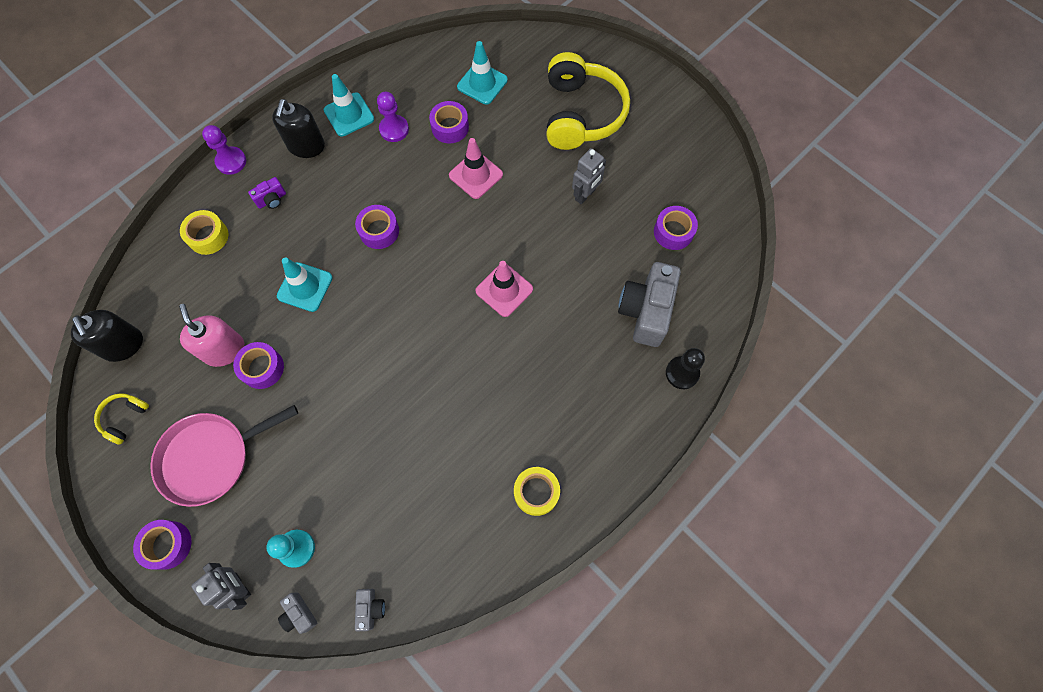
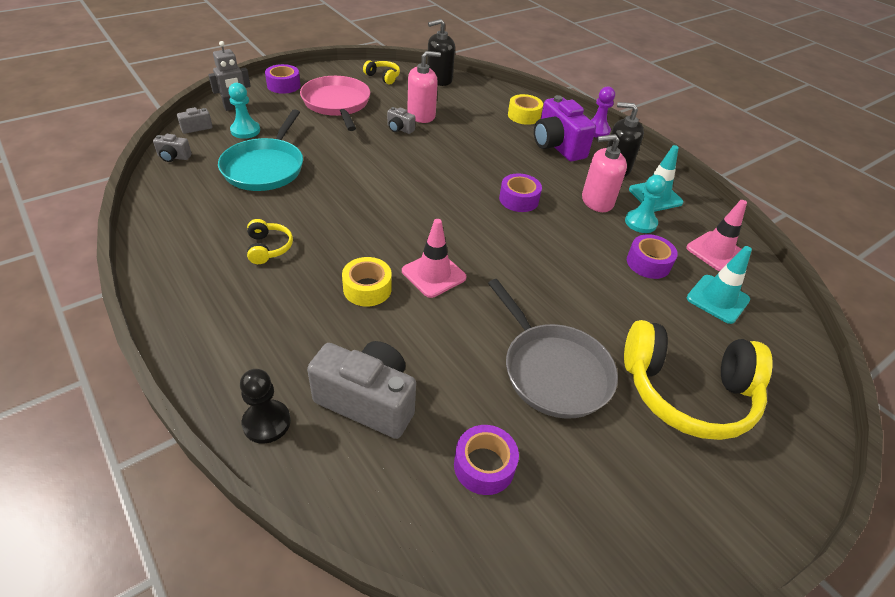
camera: 95 degrees right, 25 degrees down
purple tape [233,342,284,389] -> grey camera [387,107,415,134]
purple camera [248,177,286,209] -> purple camera [534,95,596,162], size x2.18
turquoise traffic cone [277,257,332,312] -> none
purple pawn [377,92,409,142] -> turquoise pawn [625,175,666,233]
pink traffic cone [449,138,503,199] -> pink traffic cone moved to [686,200,747,271]
yellow tape [514,467,560,516] -> yellow tape moved to [342,257,392,306]
grey robot [572,148,606,205] -> grey pan [488,279,618,419]
none -> turquoise pan [218,109,303,191]
none -> yellow headphones [247,219,293,264]
none -> pink soap dispenser [582,134,627,212]

